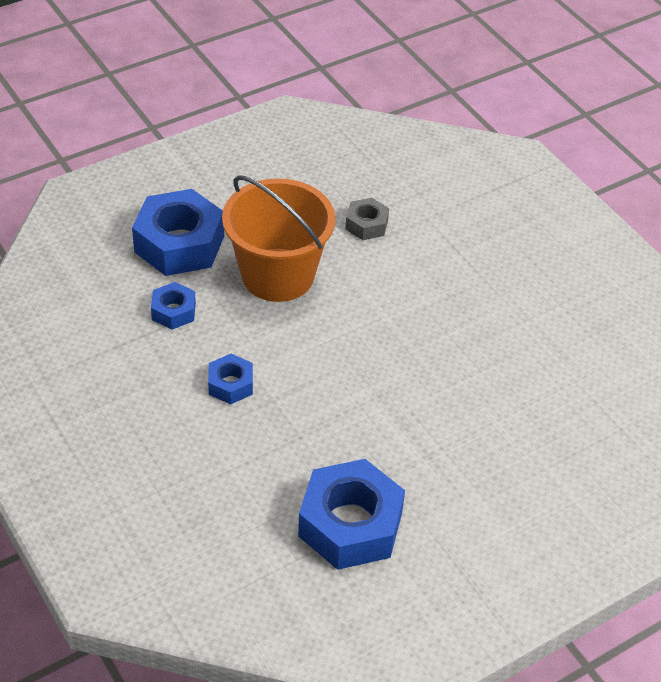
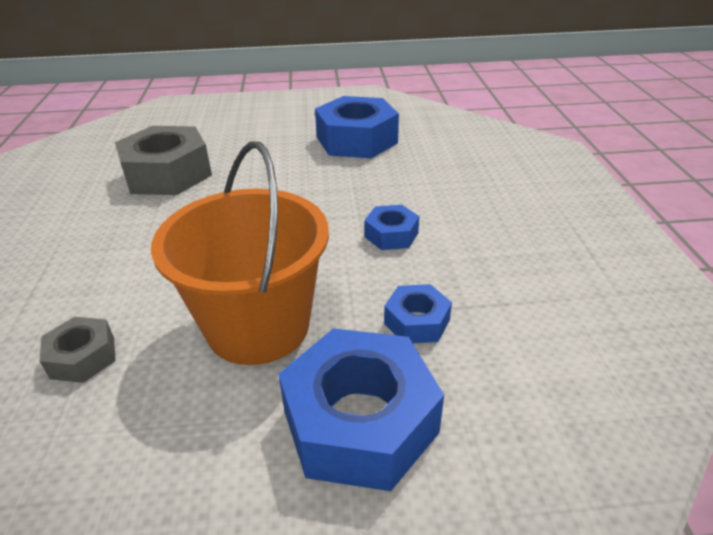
camera: 150 degrees left, 10 degrees down
none -> grey nut [115,126,212,195]

